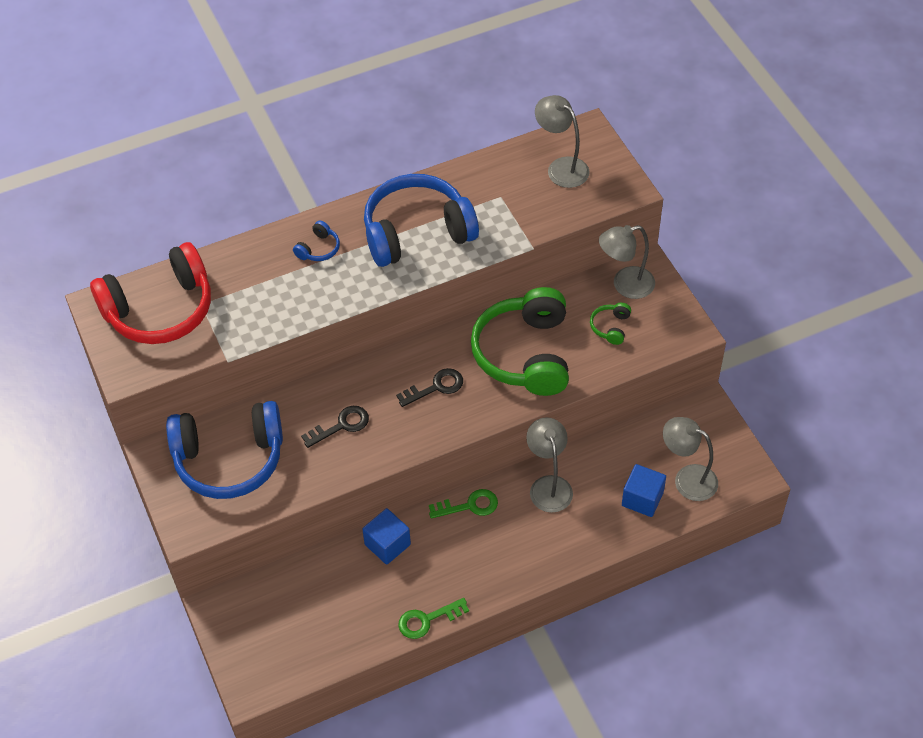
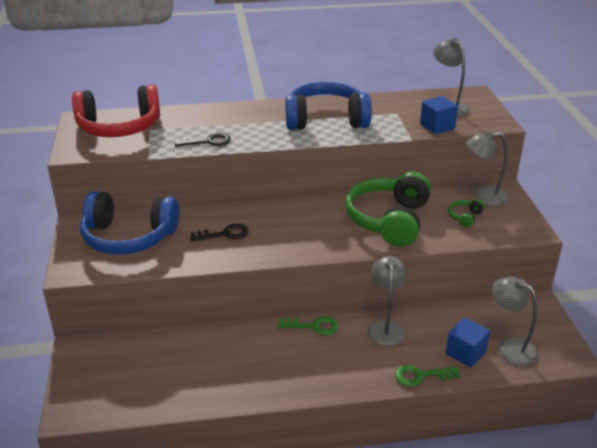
camera: 15 degrees right, 20 degrees down
blue headphones [293,221,340,261] -> none
blue cube [362,508,411,565] -> blue cube moved to [420,96,458,134]
black key [396,368,463,407] -> black key moved to [175,133,231,146]
green key [398,598,469,639] -> green key moved to [395,365,460,387]

